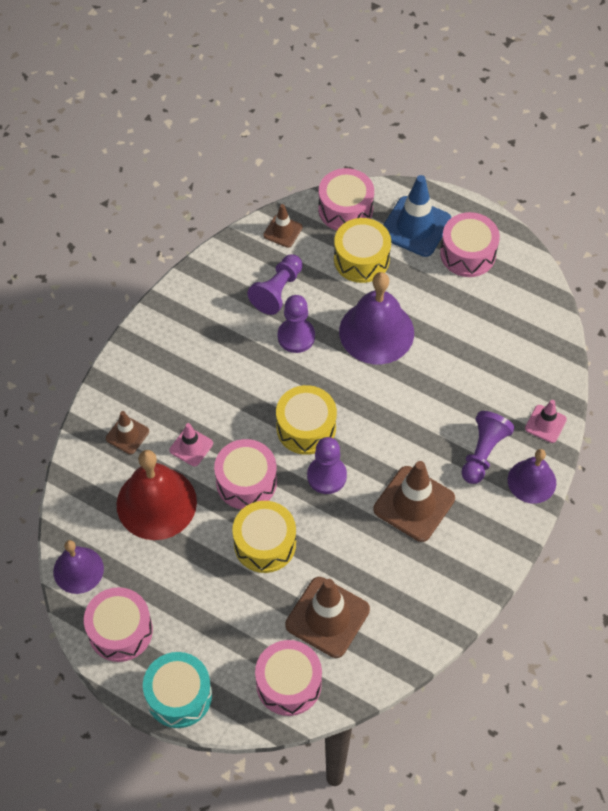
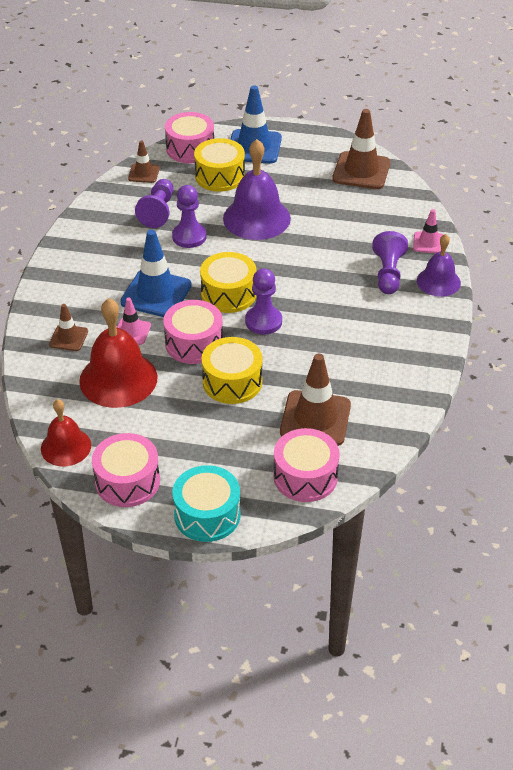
camera: 20 degrees left, 15 degrees down
purple bell [53,540,104,594] -> red bell [41,399,91,466]
brown traffic cone [373,461,455,542] -> brown traffic cone moved to [332,109,390,189]
pink drum [440,212,500,277] -> none
none -> blue traffic cone [120,230,192,317]

